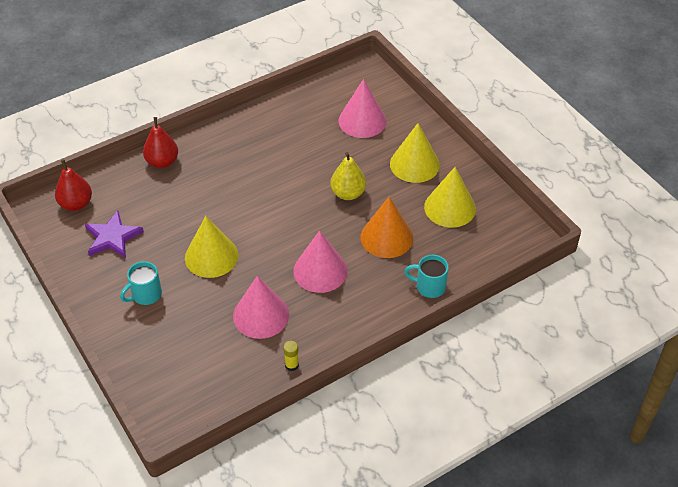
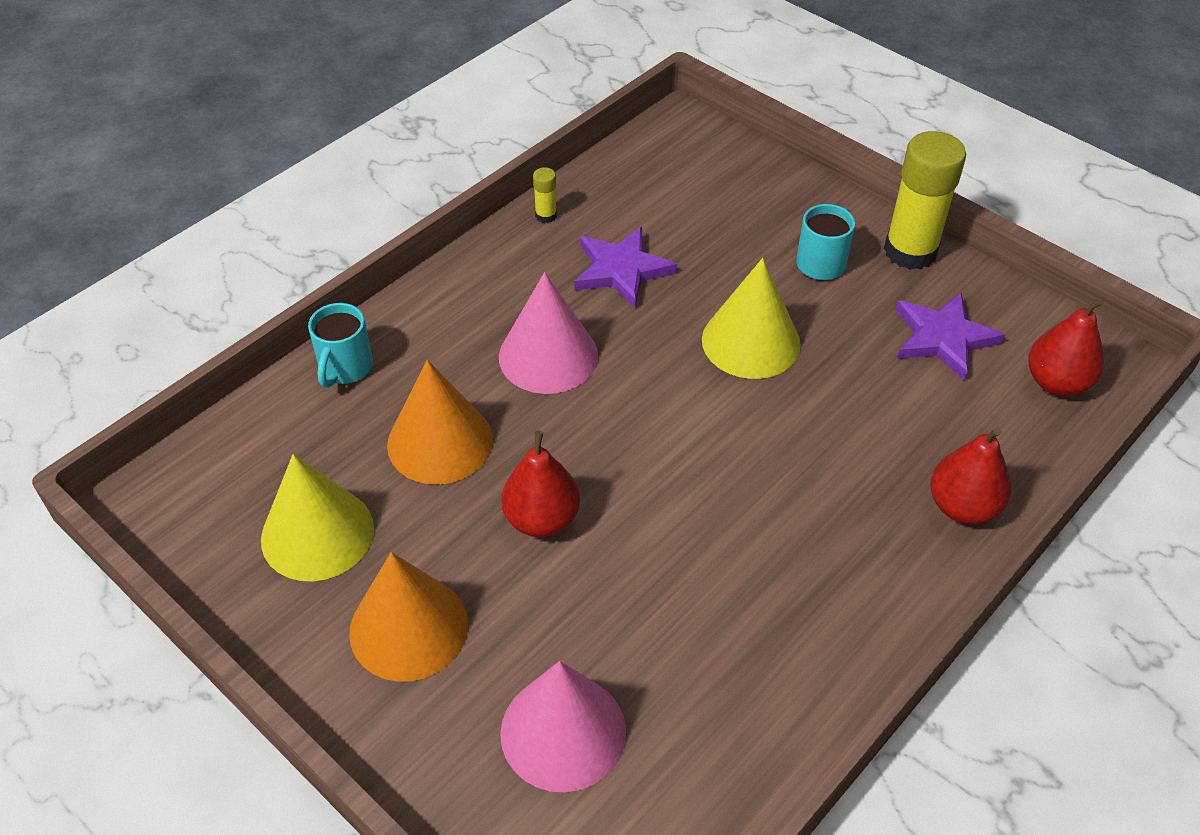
camera: 165 degrees right, 0 degrees up
pink cone [233,276,289,339] -> purple star [574,227,677,308]
yellow pear [330,152,366,200] -> red pear [501,431,580,537]
yellow cone [390,123,440,183] -> orange cone [349,552,468,682]
turquoise mug [404,255,449,298] -> turquoise mug turned 105 degrees clockwise [308,303,373,388]
none -> yellow glue stick [884,131,966,270]

